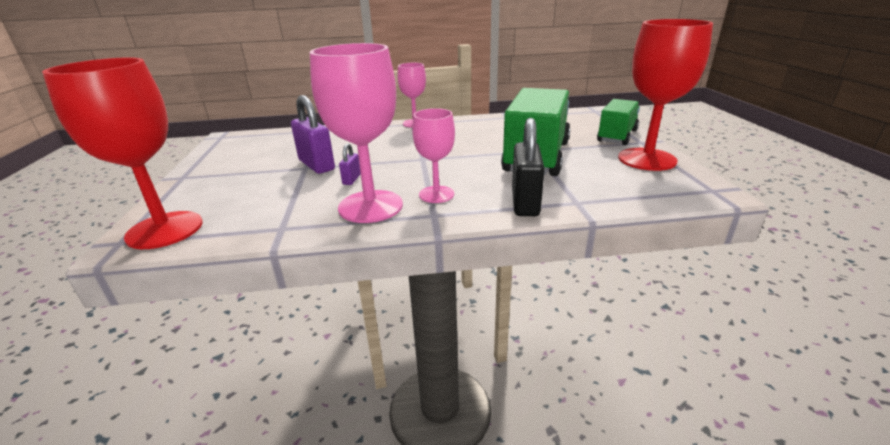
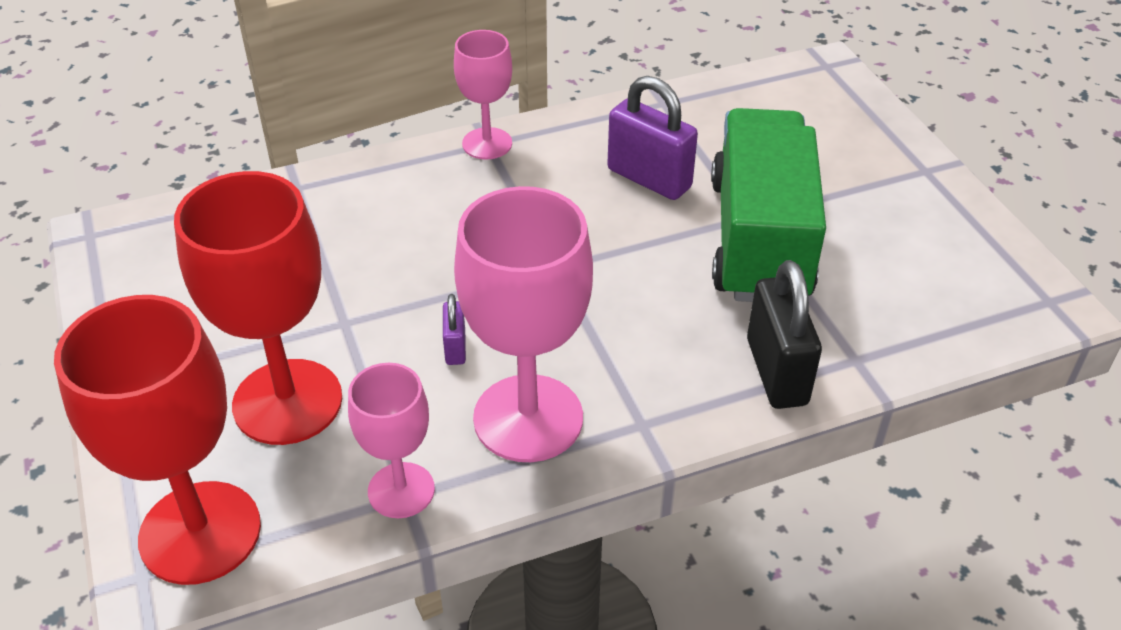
camera: 15 degrees left, 15 degrees up
purple padlock [291,95,335,174] -> purple padlock moved to [607,76,698,200]
pink goblet [412,108,455,203] -> pink goblet moved to [348,363,435,518]
green truck [597,99,640,145] -> none
red goblet [618,19,713,171] -> red goblet moved to [174,171,342,445]

